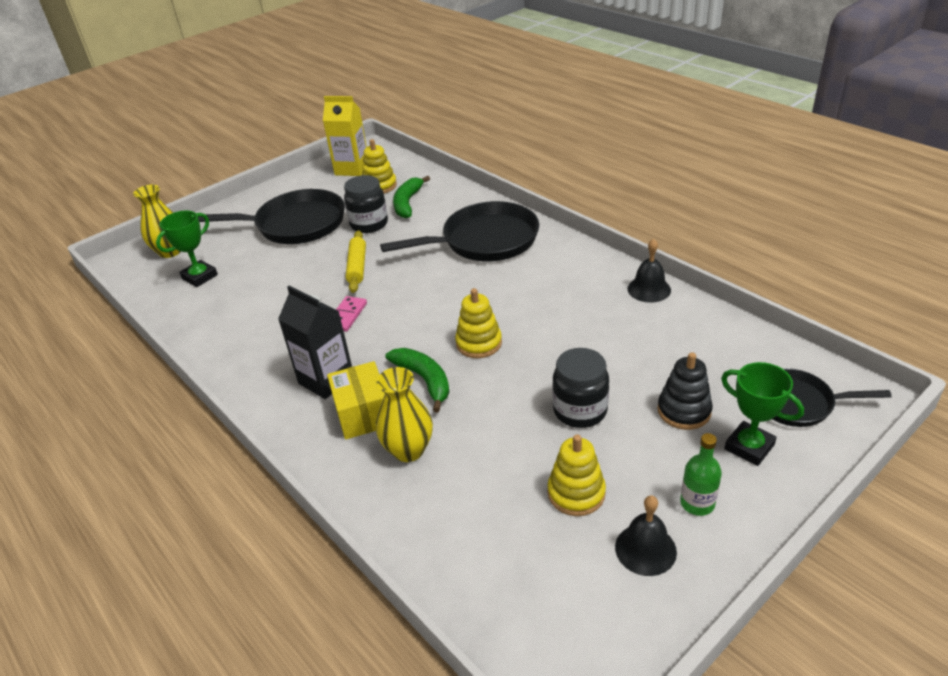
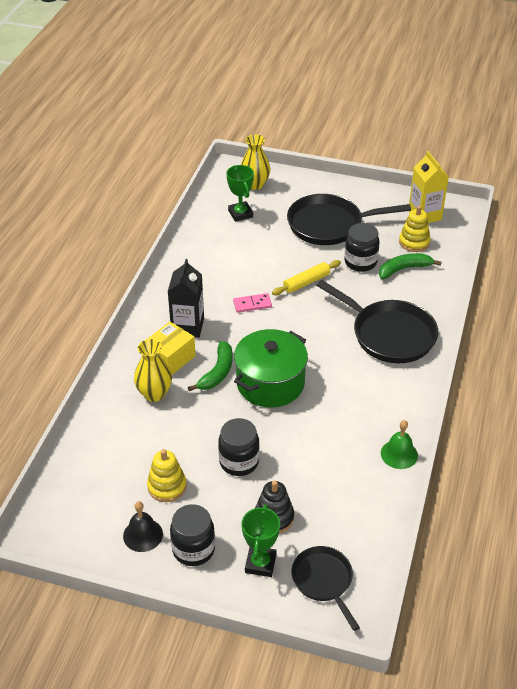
camera: 55 degrees right, 5 degrees up
green trophy [156,211,218,287] -> green trophy turned 60 degrees clockwise [226,165,254,222]
black pan [198,189,345,244] -> black pan turned 120 degrees clockwise [287,194,411,245]
yellow stacking toy [455,288,502,358] -> green pot [234,329,308,407]
black bell [628,239,671,303] -> green bell [381,420,418,469]
green bottle [680,433,722,516] -> black jar [170,504,215,566]

